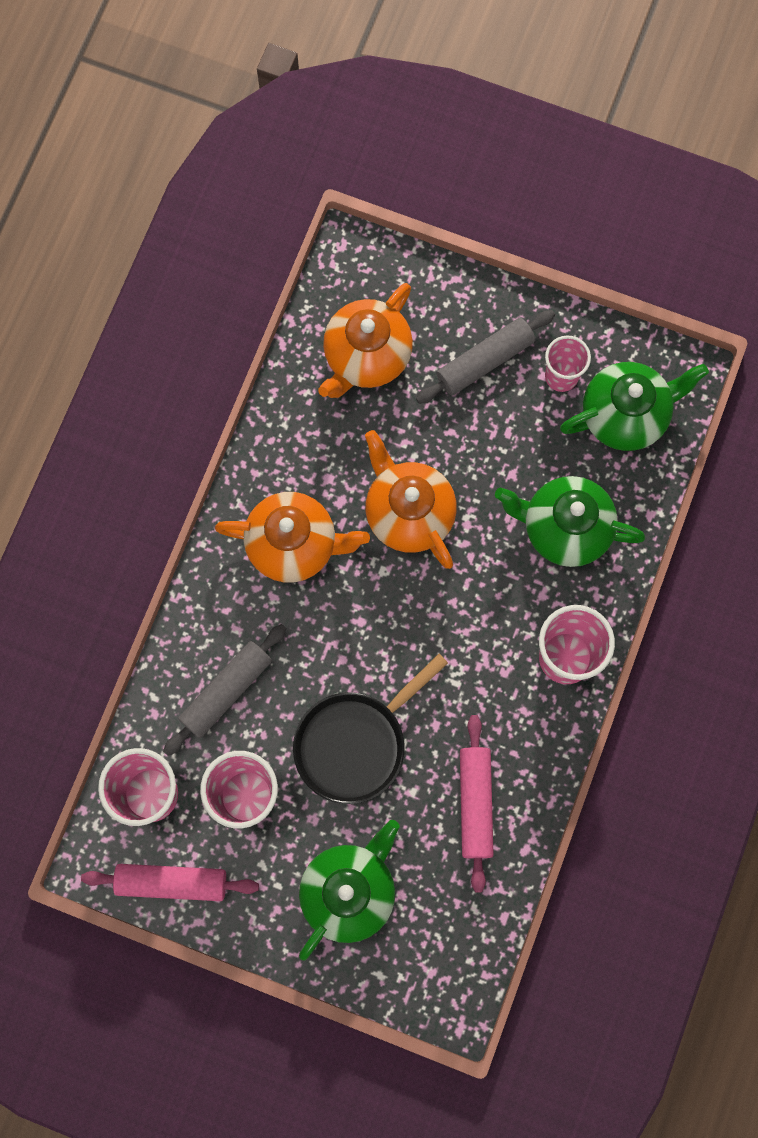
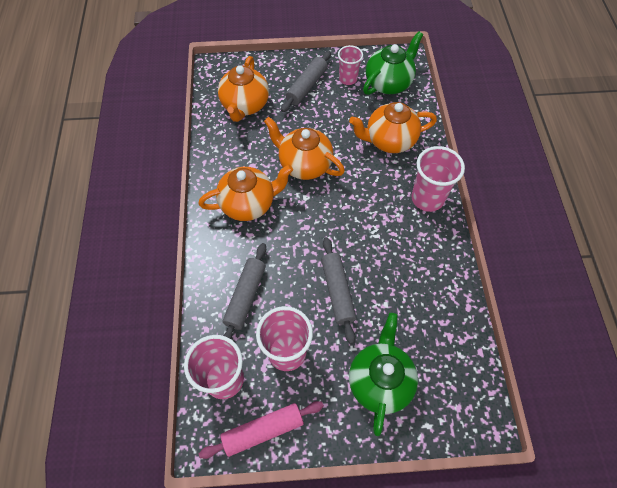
camera: 25 degrees left, 15 degrees down
black pan [293,654,448,804] -> grey rolling pin [321,237,356,344]
pink rolling pin [460,715,494,892] -> none
green teapot [495,476,645,567] -> orange teapot [349,102,437,153]

